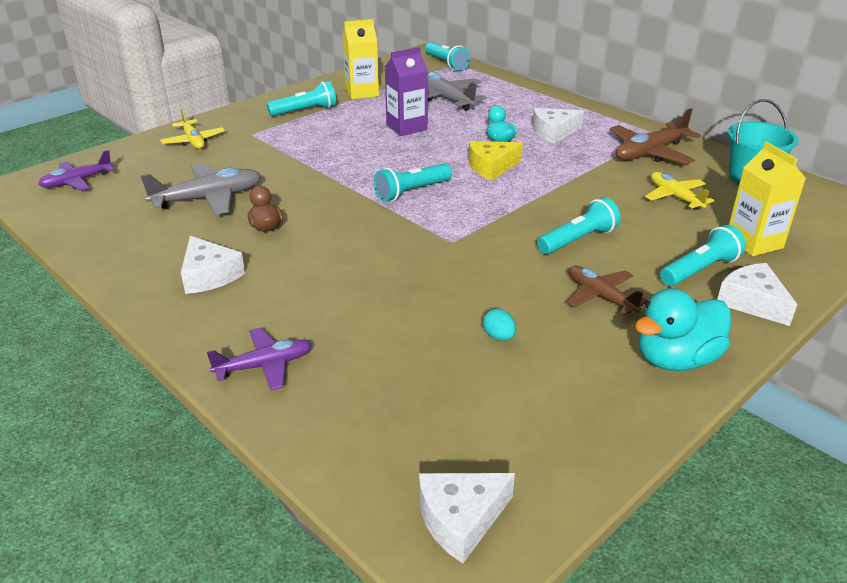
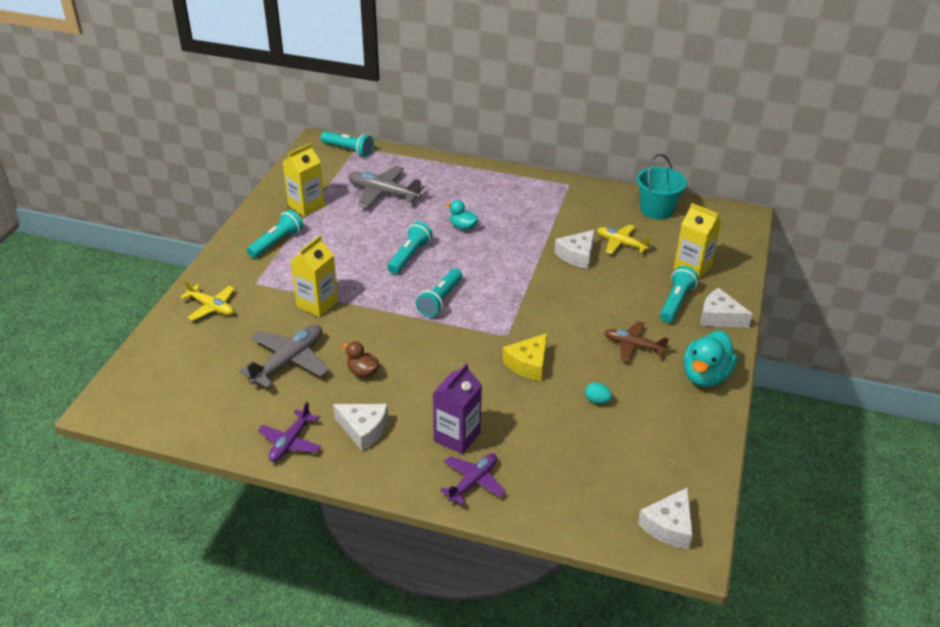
camera: 30 degrees left, 5 degrees up
purple plane [38,150,114,191] -> purple plane moved to [258,402,321,462]
purple carton [385,47,428,136] -> purple carton moved to [433,363,482,454]
yellow cheese [469,141,523,181] -> yellow cheese moved to [503,333,548,381]
white cheese [532,108,584,144] -> white cheese moved to [554,230,595,269]
turquoise flashlight [537,197,620,254] -> turquoise flashlight moved to [387,221,433,274]
brown plane [610,108,701,164] -> none
none -> yellow carton [290,235,338,317]

